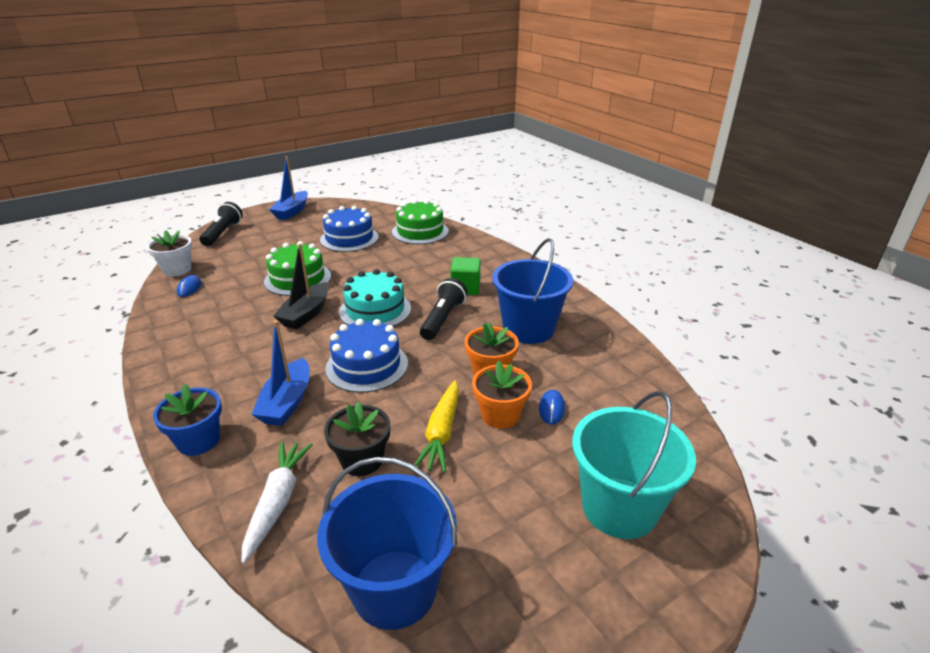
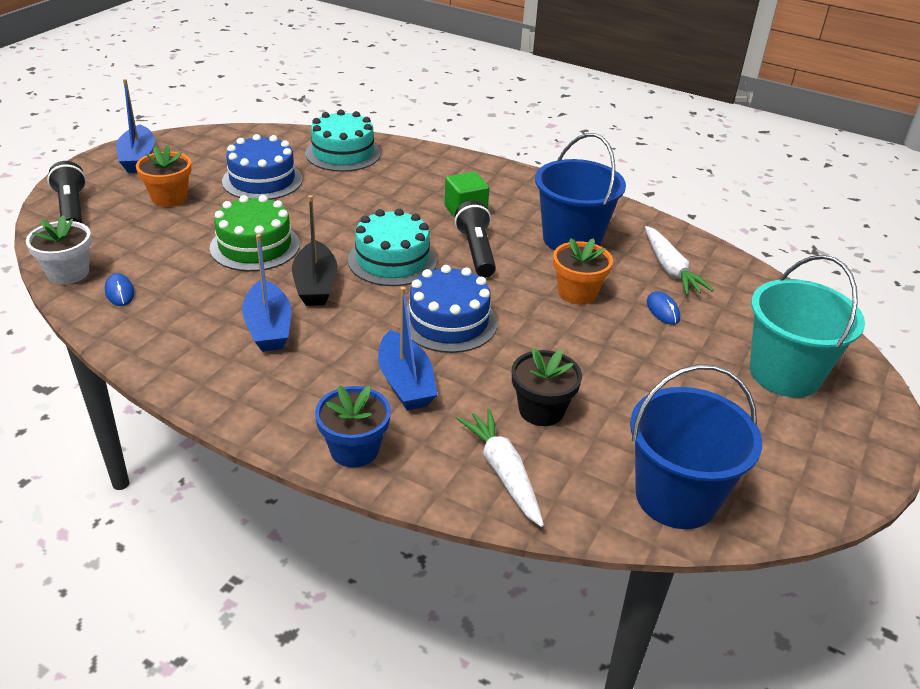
camera: 30 degrees left, 5 degrees up
green cake [392,200,449,244] -> turquoise cake [305,109,381,172]
yellow carrot [414,380,459,473] -> none
orange flower pot [472,361,532,429] -> orange flower pot moved to [136,144,191,207]
none -> blue boat [242,234,291,352]
none -> white carrot [645,226,714,295]

